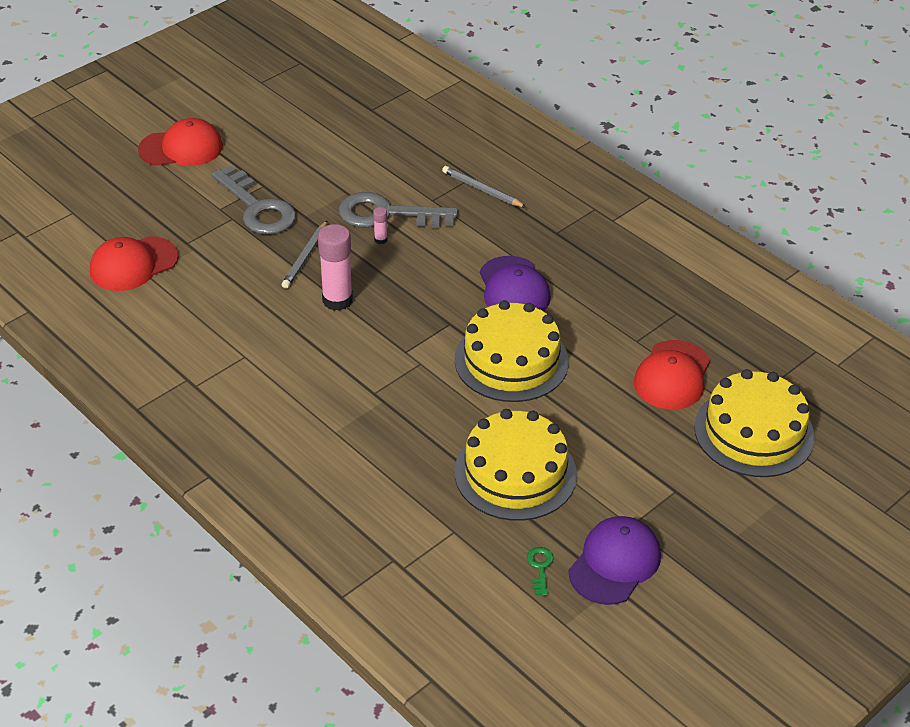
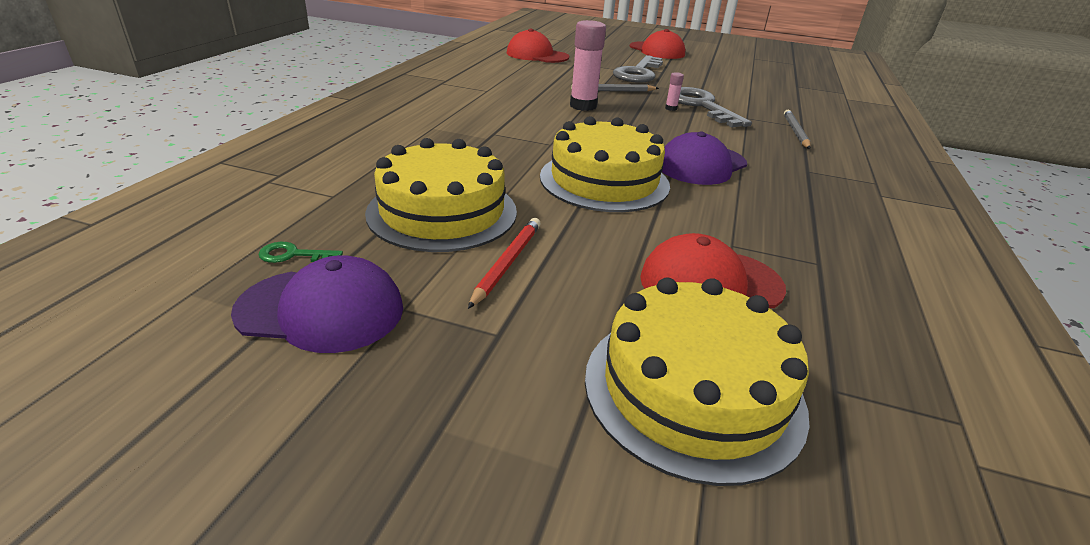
camera: 60 degrees right, 10 degrees down
green key [527,547,553,596] -> green key turned 150 degrees counterclockwise [258,242,343,263]
none -> red pencil [468,218,541,309]

